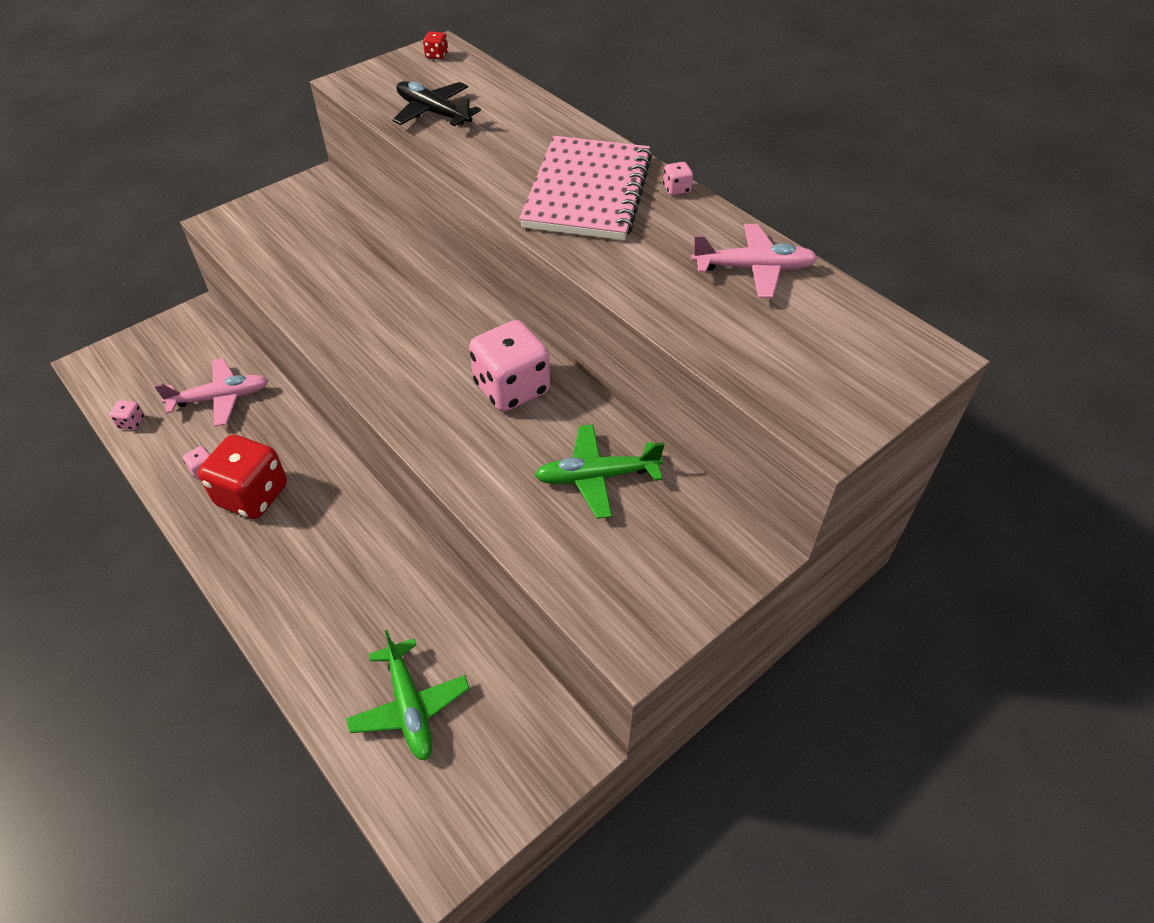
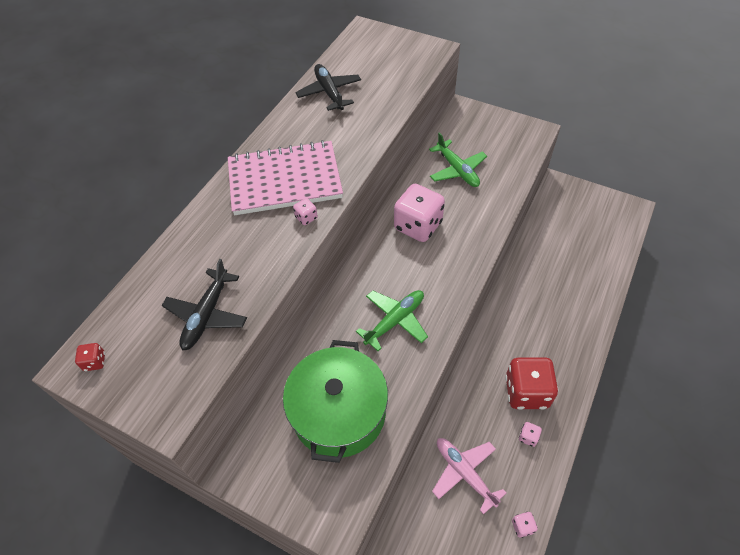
camera: 110 degrees left, 5 degrees up
green plane [346,630,470,761] -> green plane moved to [356,290,428,351]
pink dice [663,162,693,195] -> pink dice moved to [293,198,318,225]
pink plane [691,224,818,298] -> black plane [295,64,361,111]
none -> green pot [283,340,388,463]

